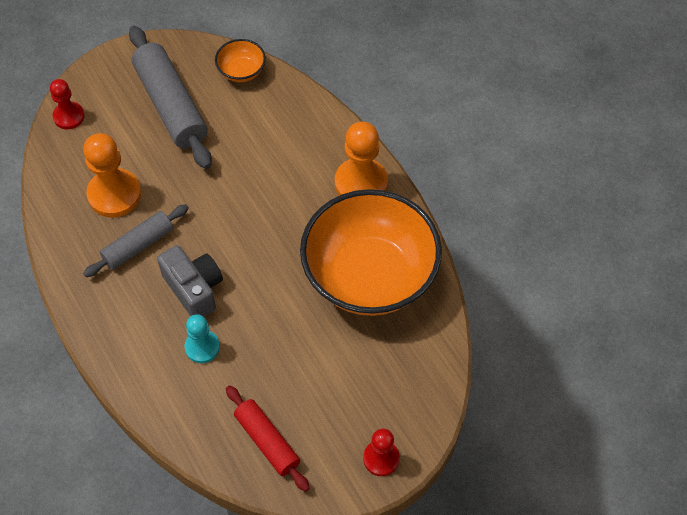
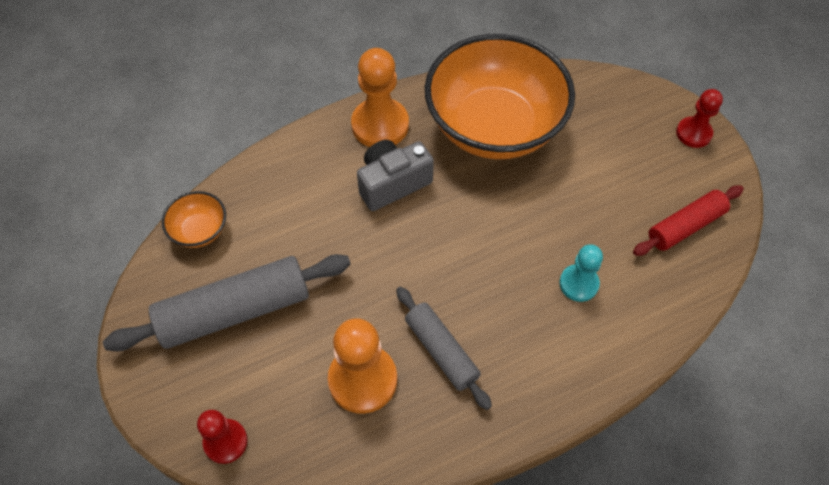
camera: 85 degrees left, 0 degrees up
grey camera [157,245,223,317] -> grey camera moved to [357,140,434,211]

